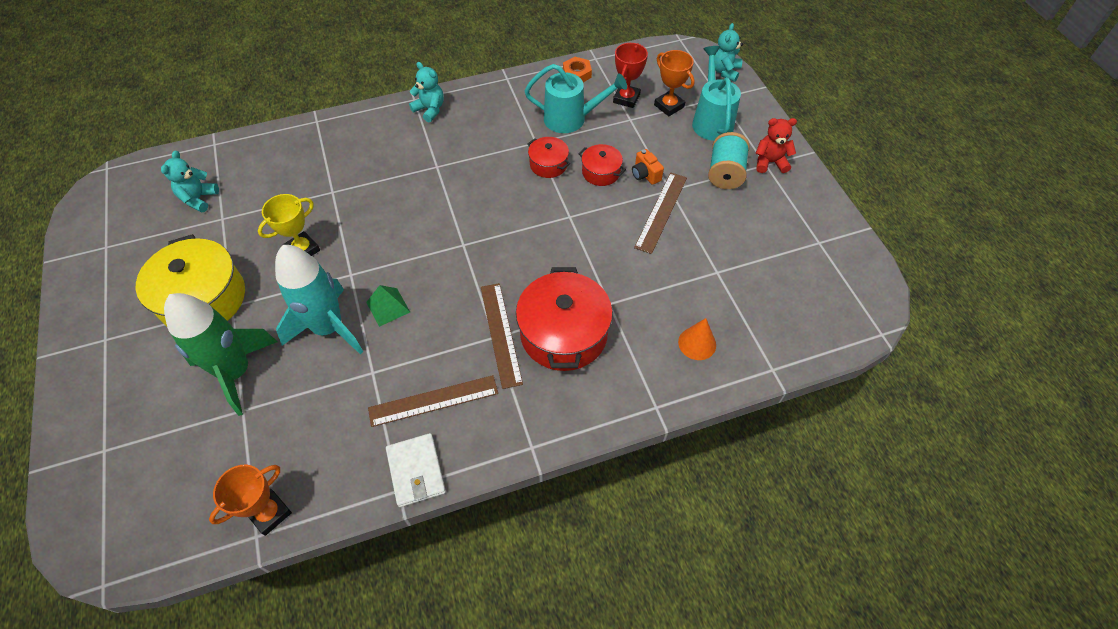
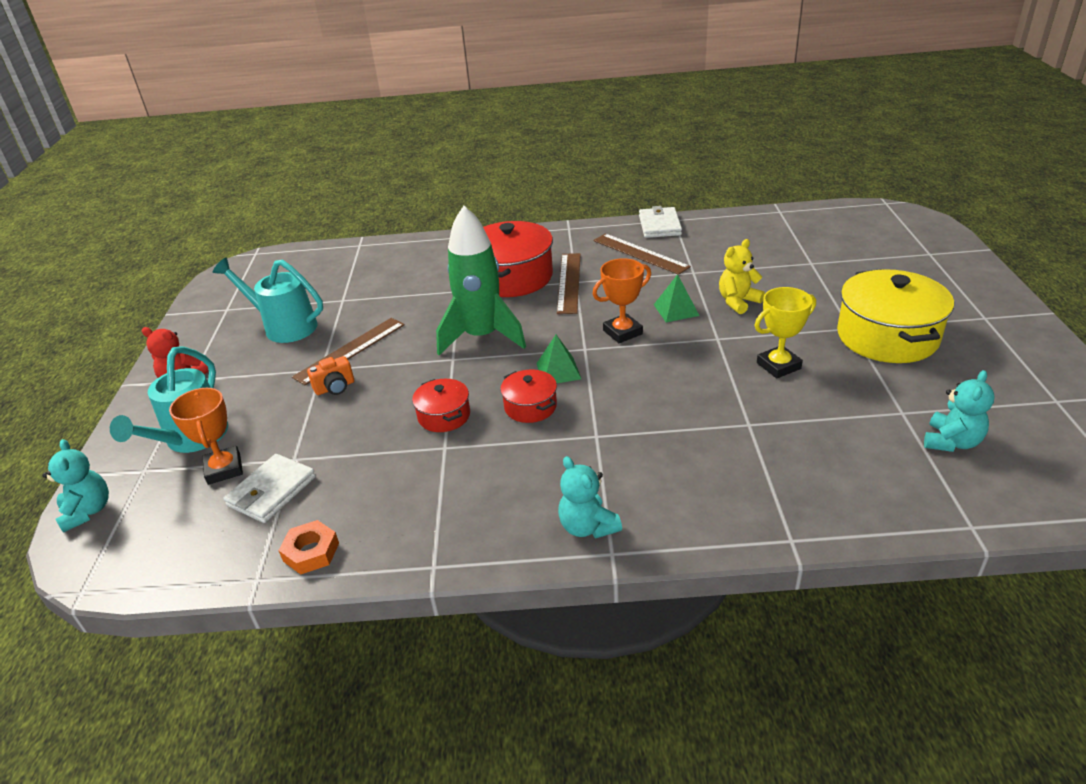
camera: 160 degrees left, 20 degrees down
green rocket [164,293,277,416] -> green rocket moved to [436,206,526,355]
orange trophy [209,465,292,536] -> orange trophy moved to [592,258,651,343]
turquoise rocket [275,245,363,355] -> yellow teddy bear [719,239,765,314]
brown ruler [368,375,498,427] -> brown ruler turned 45 degrees clockwise [593,233,691,275]
turquoise watering can [525,64,627,133] -> turquoise watering can moved to [213,258,323,343]
red pot [578,144,626,186] -> red pot moved to [500,370,557,423]
red trophy [613,43,648,108] -> white wallet [223,454,316,523]
orange camera [632,149,664,185] -> orange camera turned 75 degrees clockwise [307,356,354,395]
orange cone [678,318,716,360] -> none
turquoise spool [708,132,750,189] -> none
turquoise teddy bear [715,23,743,82] -> turquoise teddy bear turned 60 degrees counterclockwise [42,439,109,533]
none -> green pyramid [536,335,581,383]

